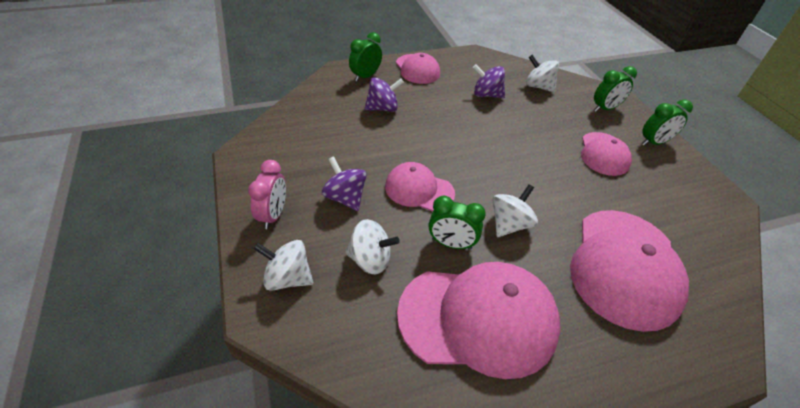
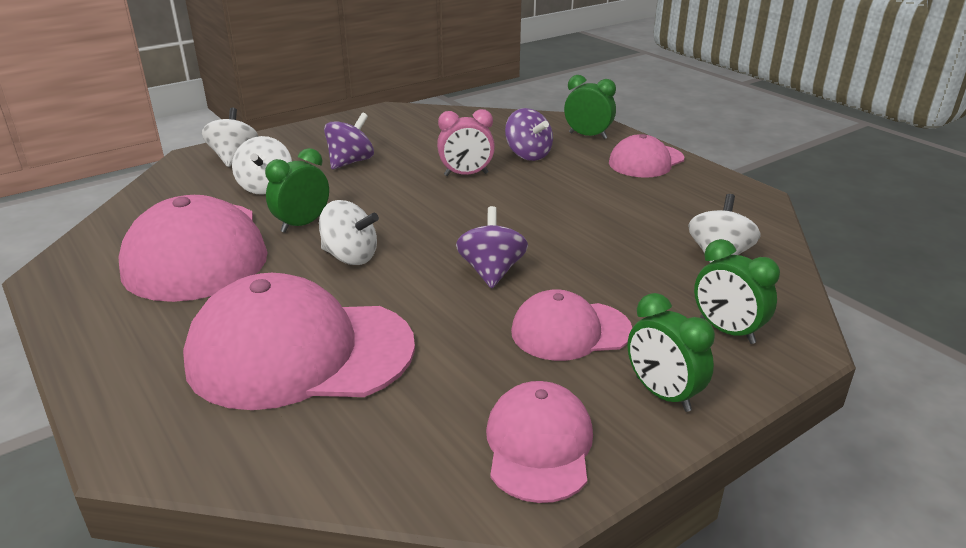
camera: 75 degrees right, 15 degrees down
pink clock [248,160,286,229] -> pink clock moved to [437,109,495,176]
pink cap [385,162,455,211] -> pink cap moved to [486,381,593,503]
green clock [429,196,486,250] -> green clock turned 45 degrees clockwise [265,148,329,233]
purple spinning top [473,64,505,98] -> purple spinning top moved to [456,206,528,288]

